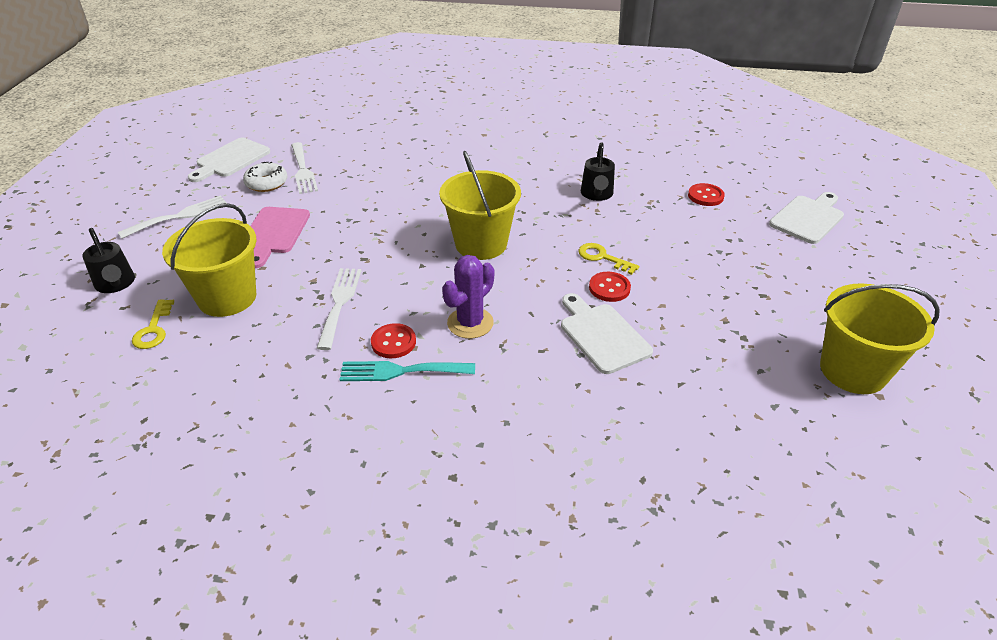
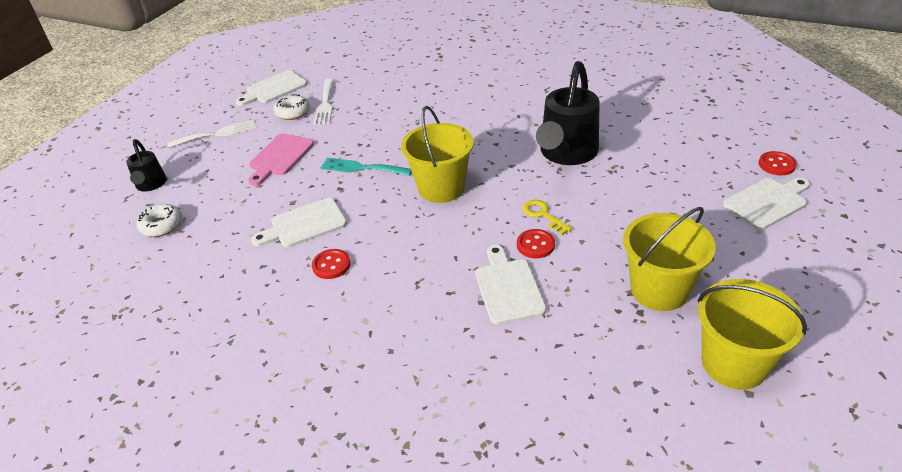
camera: 20 degrees right, 0 degrees up
yellow key [132,299,174,349] -> white donut [137,204,182,237]
yellow bucket [162,203,257,317] -> yellow bucket moved to [623,207,716,311]
white fork [317,268,361,350] -> white cutting board [251,198,347,247]
turquoise fork [339,361,475,381] -> turquoise fork moved to [320,158,412,176]
purple cactus [442,255,494,339] -> none
black watering can [581,142,615,201] -> black watering can [536,61,600,165], size x1.88
red button [688,183,725,206] -> red button moved to [759,151,797,175]

